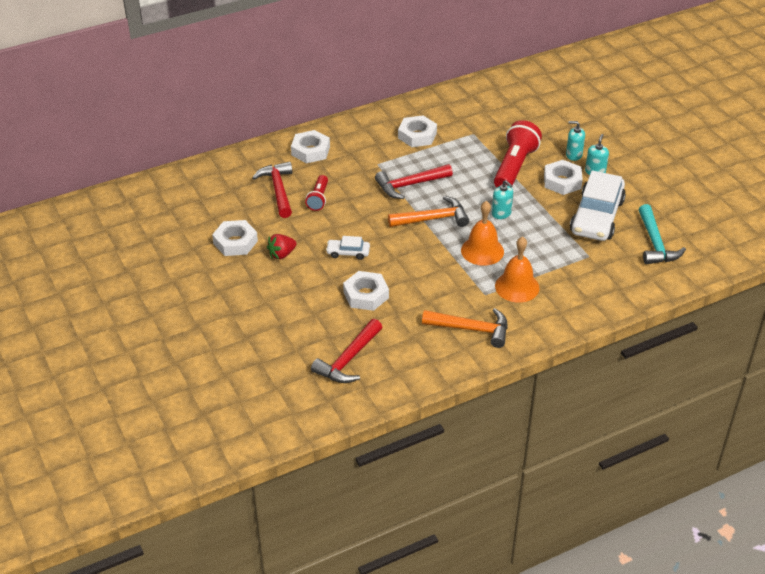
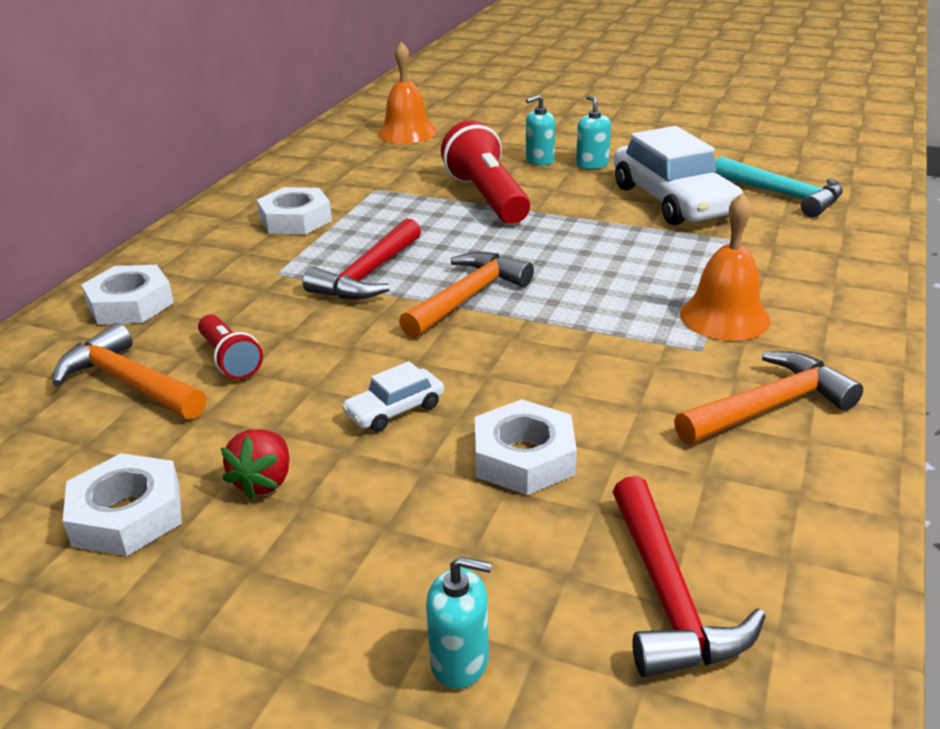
camera: 40 degrees left, 10 degrees down
red hammer [252,162,292,218] -> orange hammer [53,323,207,419]
orange bell [461,201,504,266] -> orange bell moved to [378,42,437,144]
turquoise soap dispenser [492,180,513,219] -> turquoise soap dispenser moved to [426,556,492,689]
white nut [544,160,583,195] -> none

